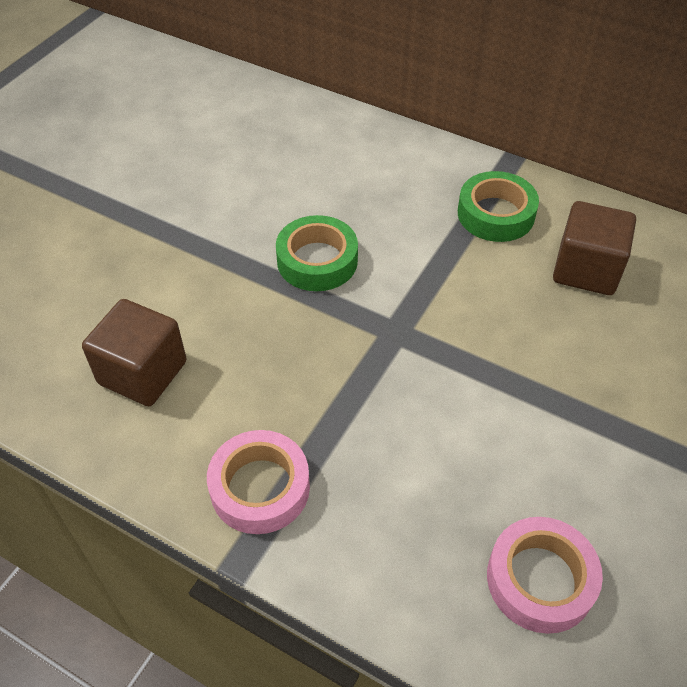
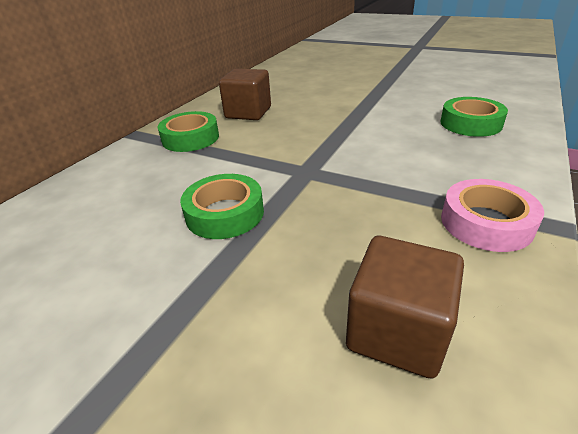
camera: 90 degrees left, 15 degrees down
pink tape [487,517,603,634] -> green tape [441,97,508,137]

